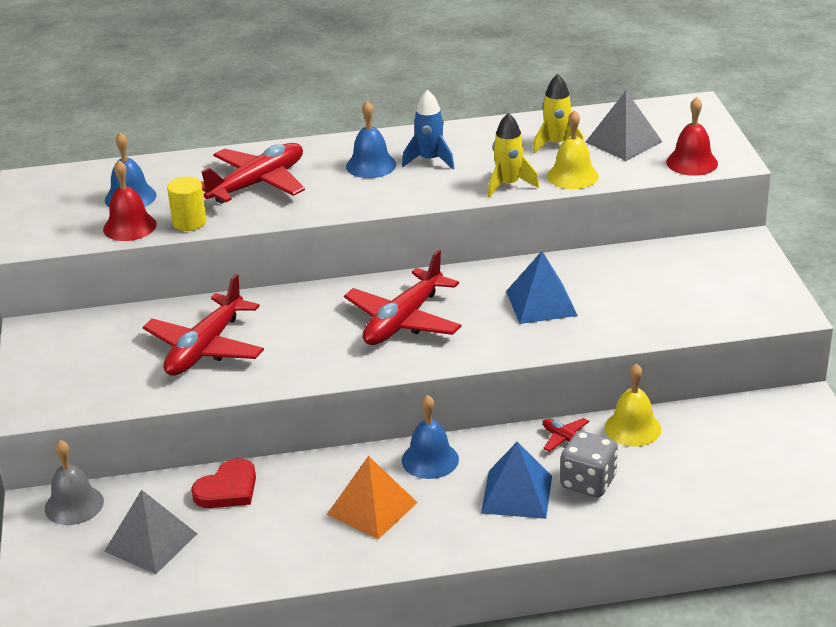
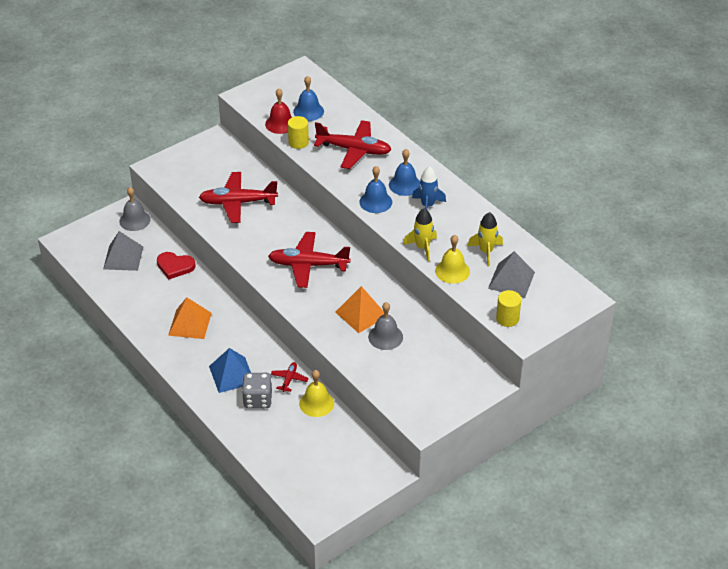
camera: 60 degrees right, 10 degrees up
blue bell [402,395,459,479] -> blue bell moved to [359,166,392,213]
blue pyramid [506,251,578,324] -> orange pyramid [335,286,384,333]
red bell [666,97,718,176] -> yellow cylinder [496,290,521,327]
none -> grey bell [368,302,403,350]

